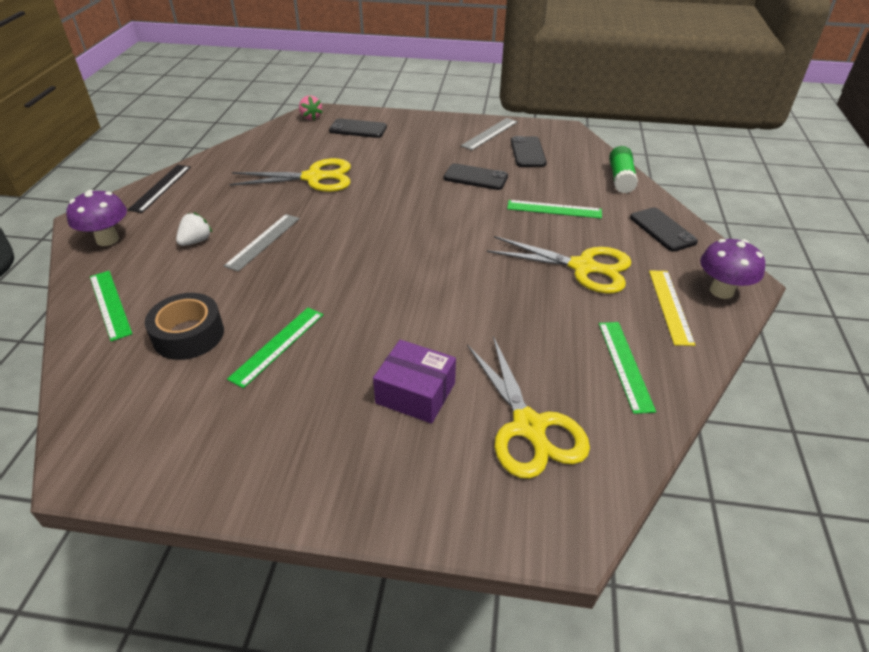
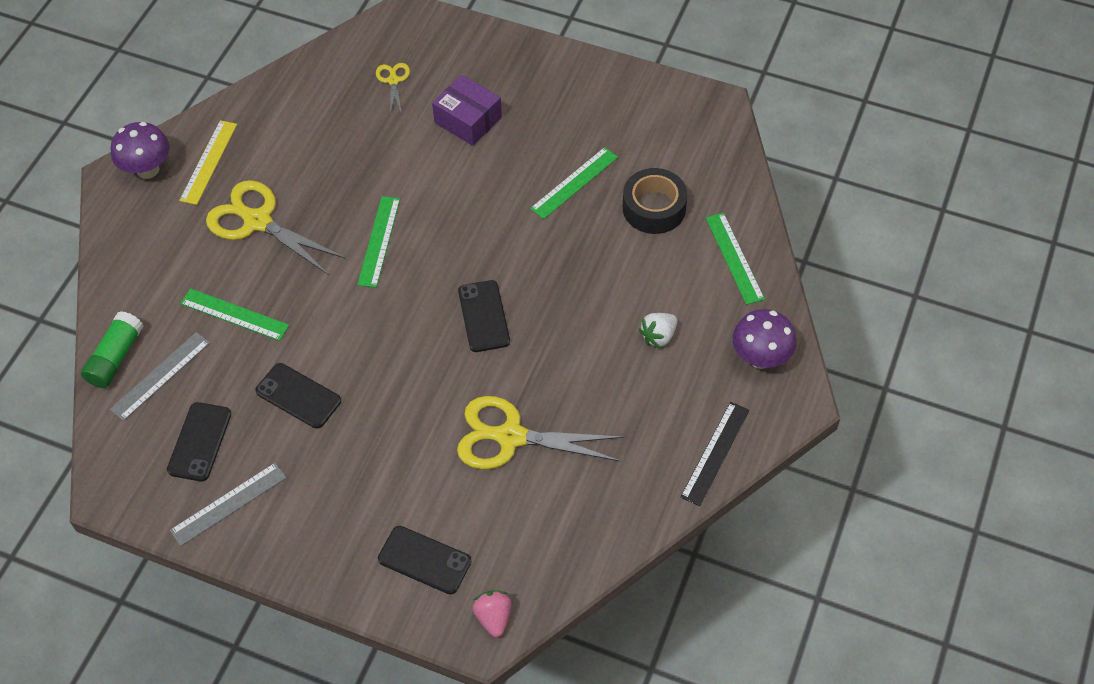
camera: 165 degrees left, 15 degrees up
grey ruler [224,214,300,272] -> grey ruler moved to [110,332,210,421]
yellow scissors [467,336,590,479] -> yellow scissors [376,63,410,115], size x0.49
green ruler [599,322,656,414] -> green ruler moved to [357,196,400,288]
black phone [630,207,698,252] -> black phone moved to [458,280,510,352]

